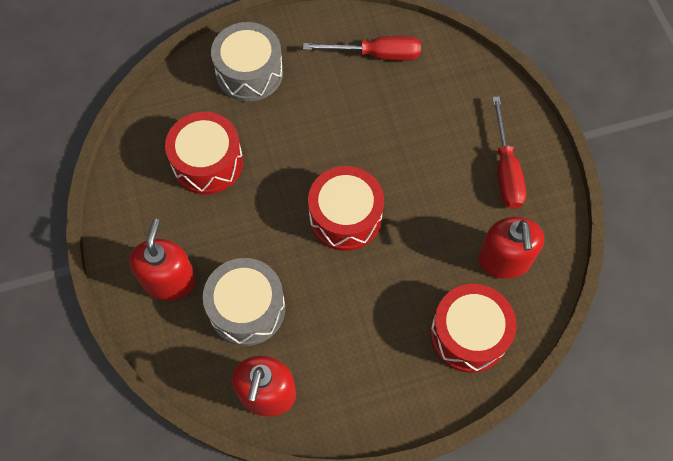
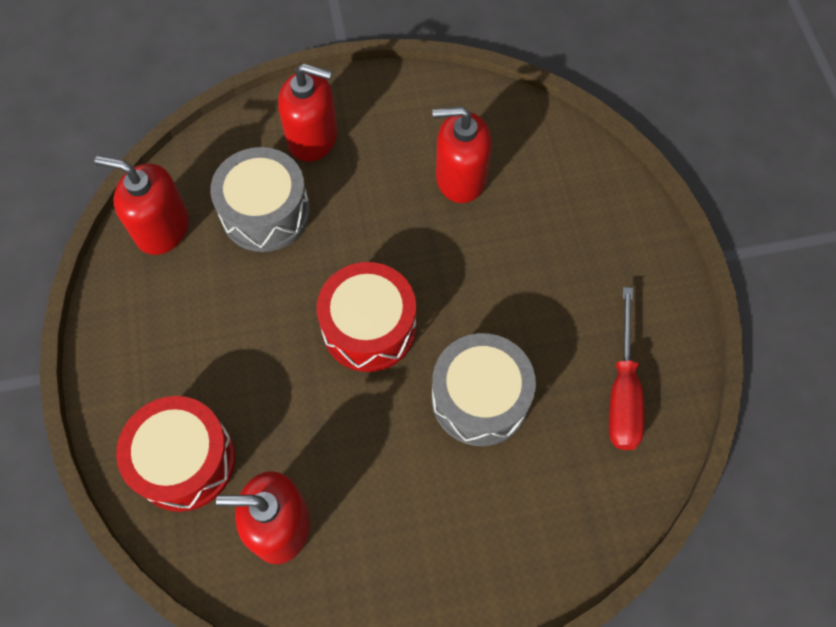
camera: 95 degrees right, 0 degrees up
red drum [165,112,243,195] -> red soap dispenser [432,106,492,203]
grey drum [211,22,283,102] -> grey drum moved to [432,333,536,446]
red screwdriver [492,97,526,209] -> none

